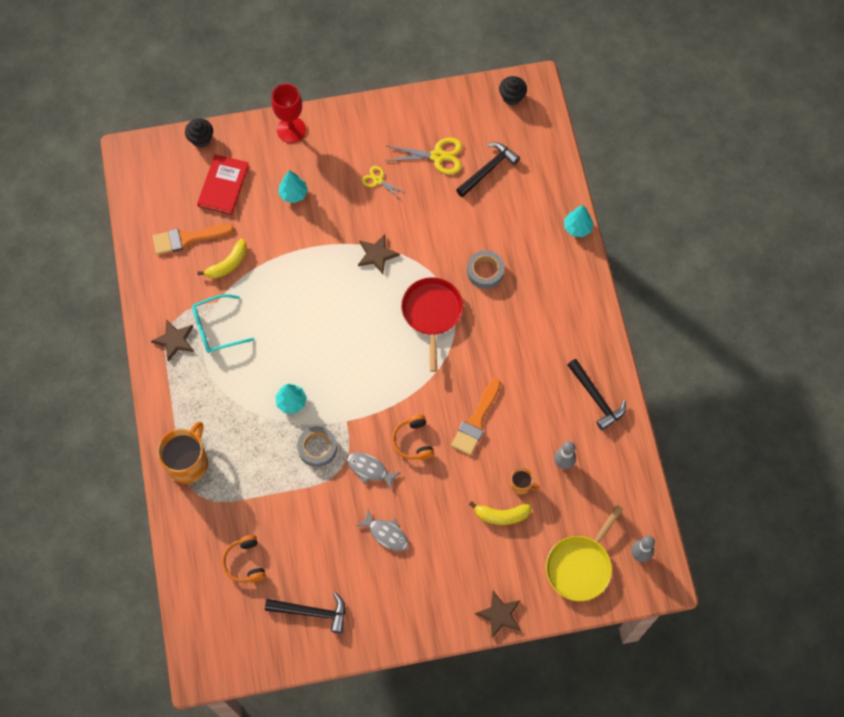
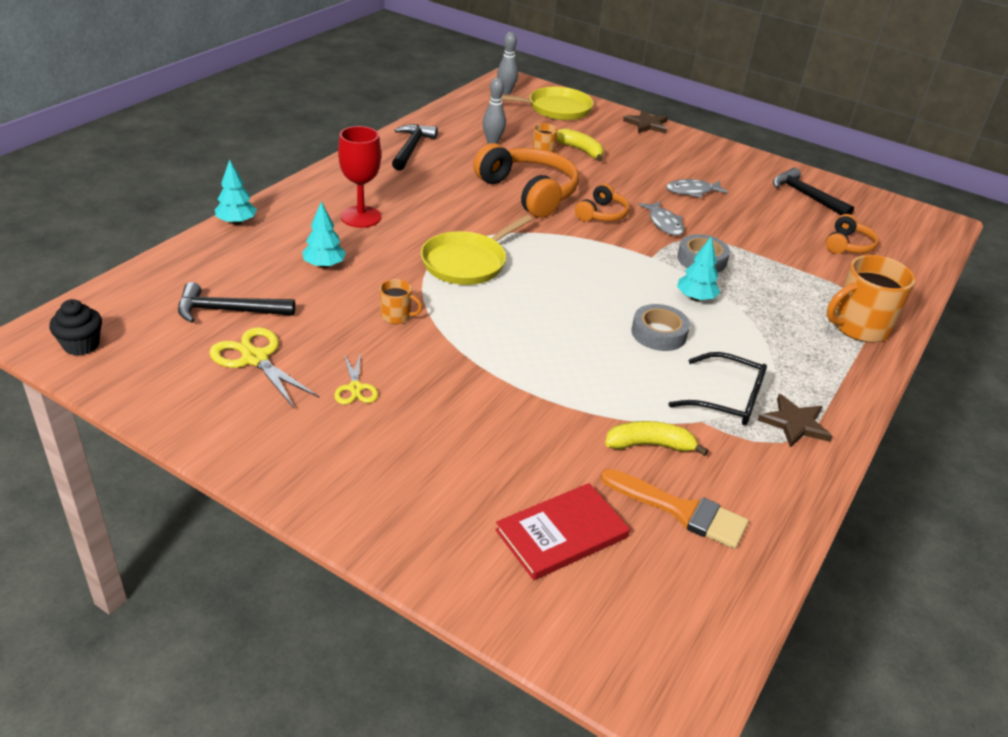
camera: 140 degrees left, 30 degrees down
black cupcake [185,118,213,148] -> none
turquoise glasses [192,294,254,353] -> black glasses [668,352,767,425]
red goblet [271,84,306,143] -> red goblet moved to [338,126,381,228]
turquoise tree [278,170,308,203] -> turquoise tree moved to [302,201,346,268]
grey fish [356,509,409,551] -> grey fish turned 90 degrees counterclockwise [666,179,728,198]
brown star [358,234,400,274] -> none
red pan [401,277,463,372] -> yellow pan [421,215,532,285]
orange brush [451,378,501,455] -> orange headphones [473,143,579,218]
grey tape [467,250,504,289] -> grey tape moved to [631,304,690,351]
none -> orange mug [380,279,422,324]

